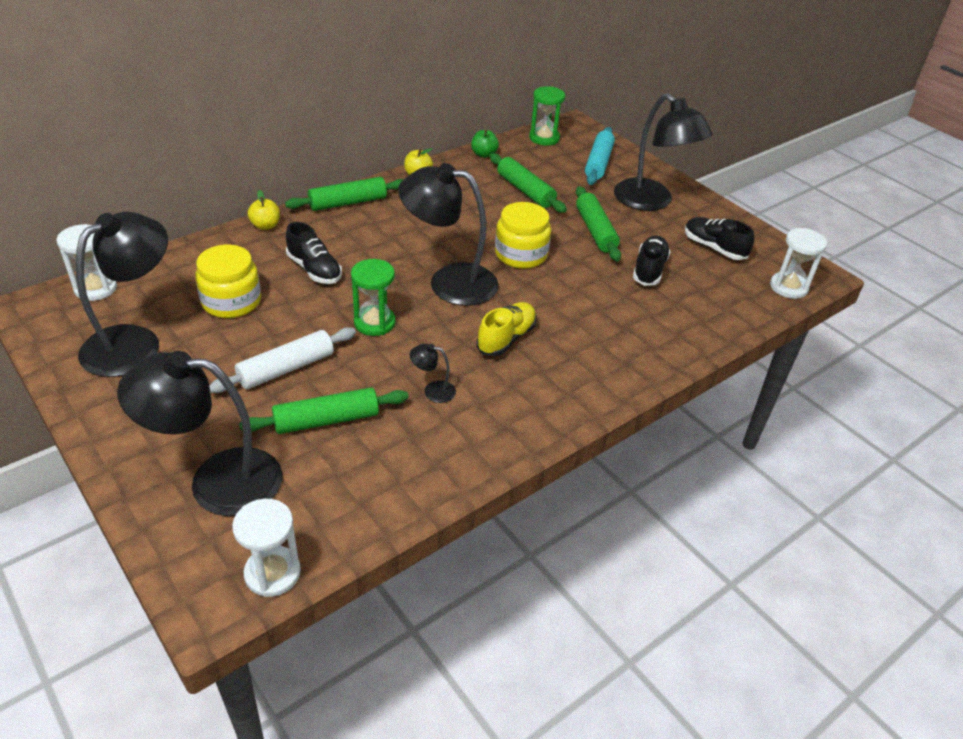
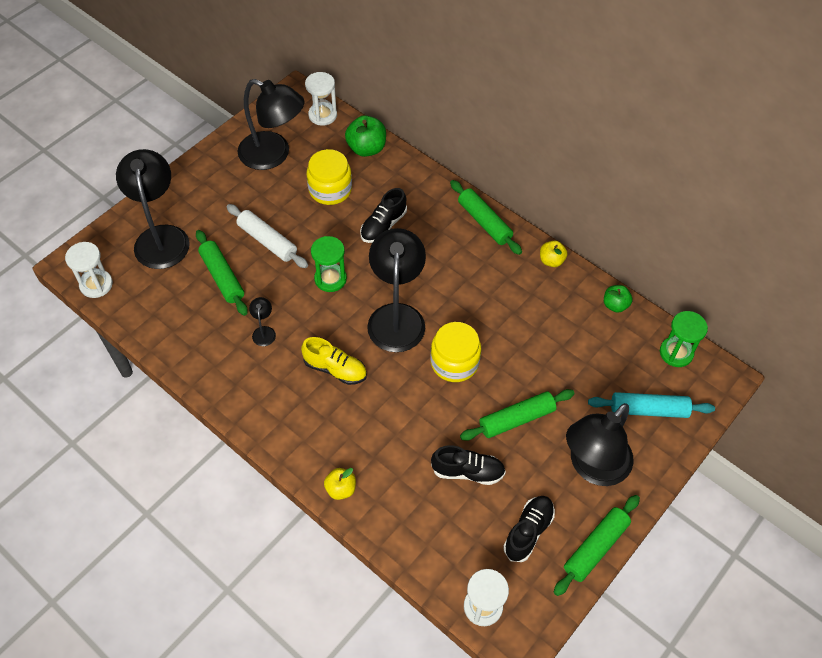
camera: 80 degrees right, 15 degrees up
yellow apple [248,190,280,230] -> yellow apple moved to [324,468,356,500]
green rolling pin [489,153,567,213] -> green rolling pin moved to [554,495,640,596]
none -> green apple [345,115,386,157]

